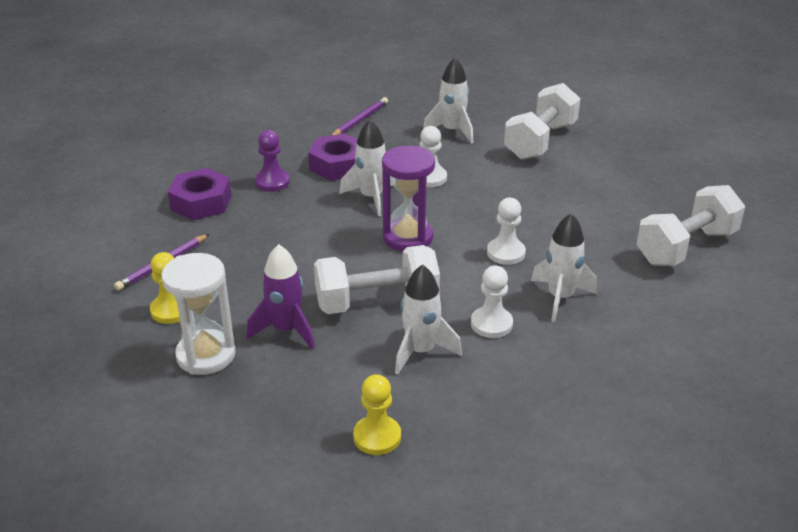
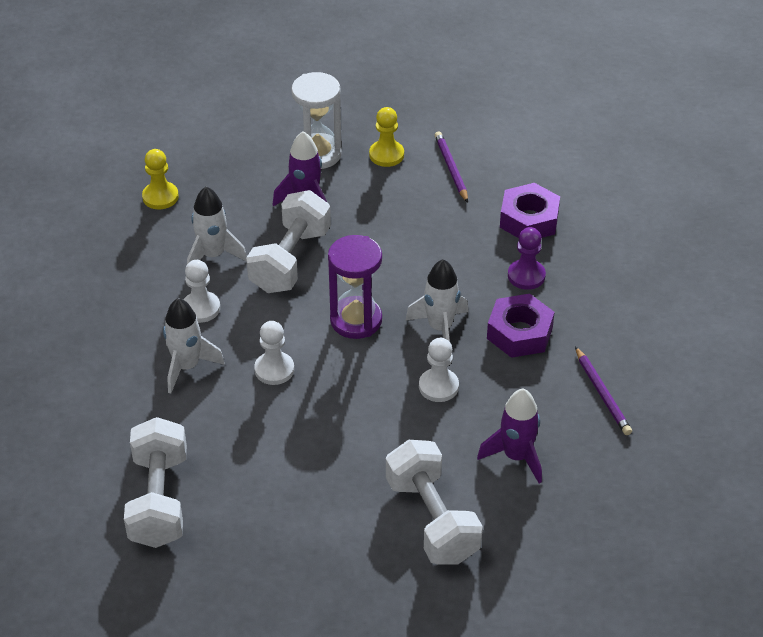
camera: 125 degrees right, 10 degrees up
white rocket [423,57,474,144] -> purple rocket [477,389,542,483]

